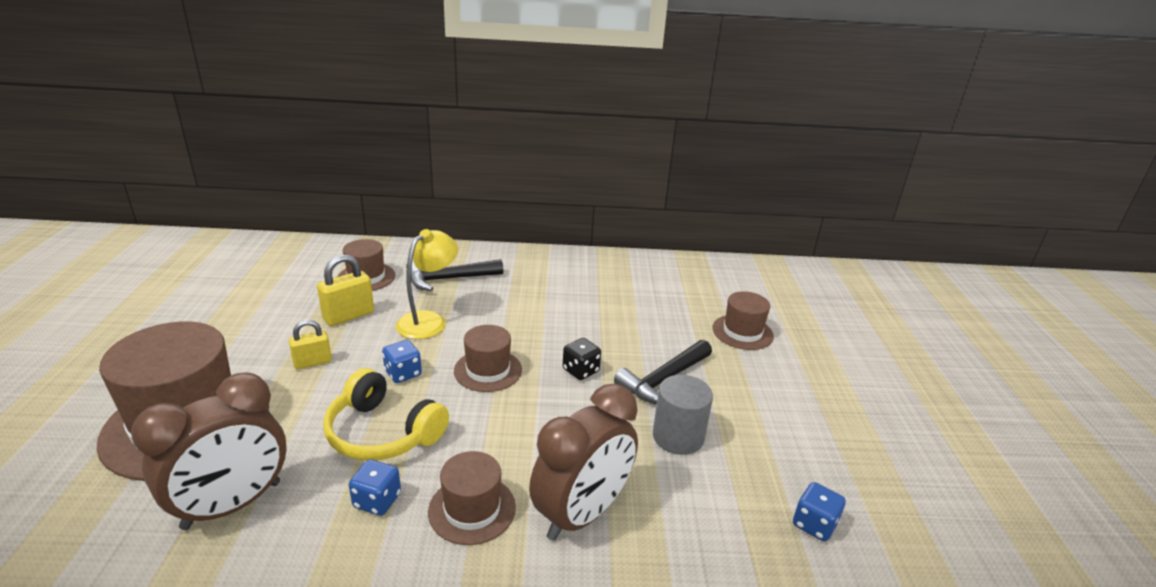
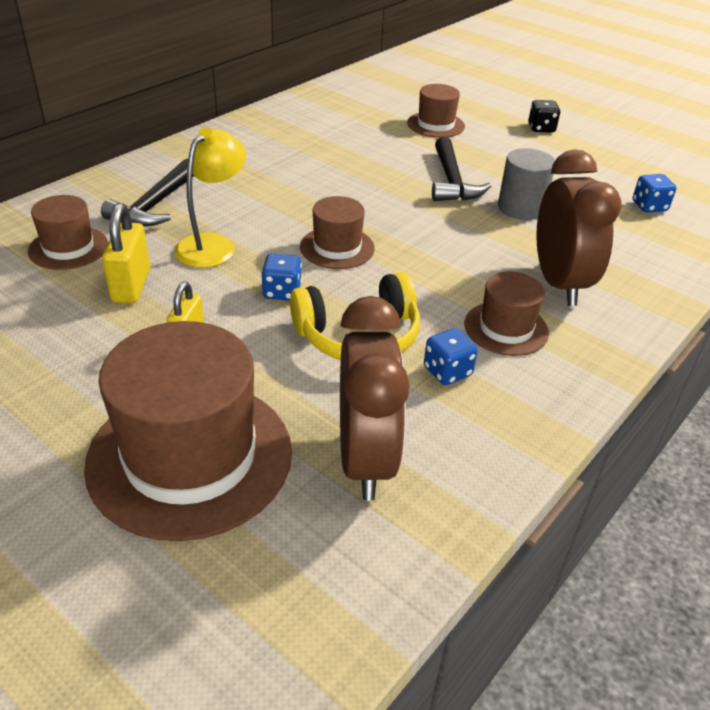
camera: 50 degrees left, 10 degrees up
yellow lamp [396,229,458,339] -> yellow lamp turned 45 degrees clockwise [174,127,246,268]
black dice [563,338,601,380] -> black dice moved to [528,100,560,133]

